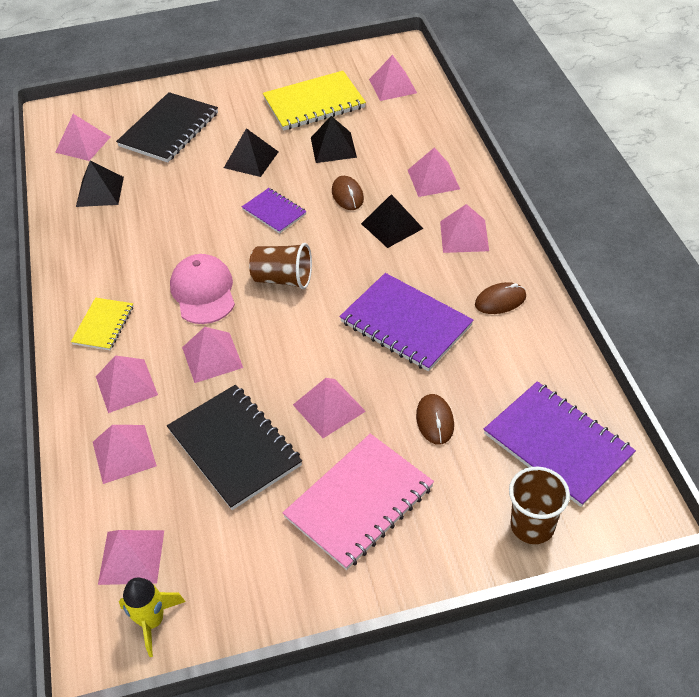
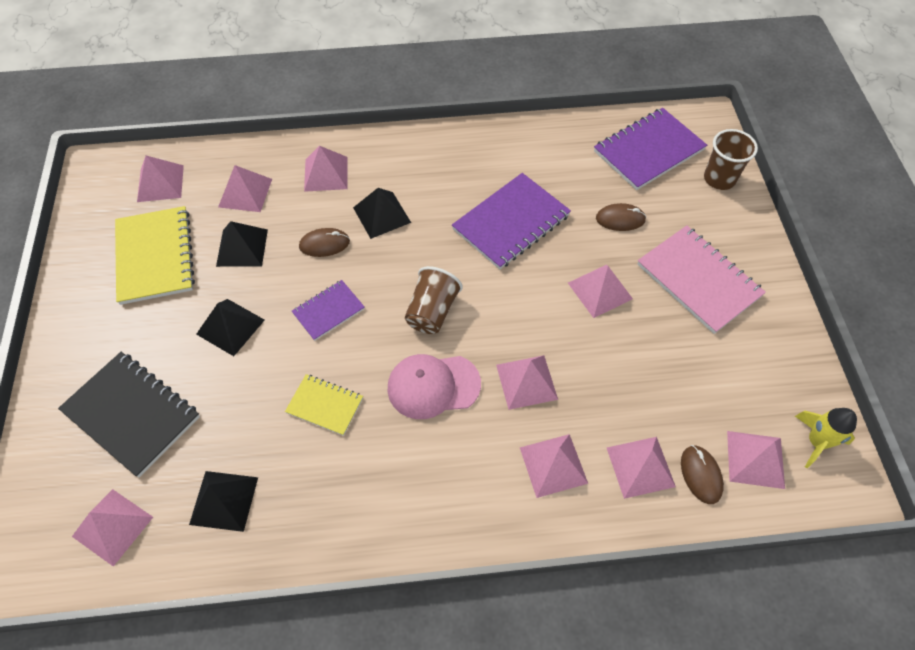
camera: 85 degrees left, 10 degrees up
yellow notebook [71,298,133,350] -> yellow notebook moved to [285,374,363,436]
black notebook [167,385,302,510] -> none
pink pyramid [440,204,489,253] -> pink pyramid moved to [218,165,272,212]
brown mouse [475,282,526,314] -> brown mouse moved to [681,445,724,504]

